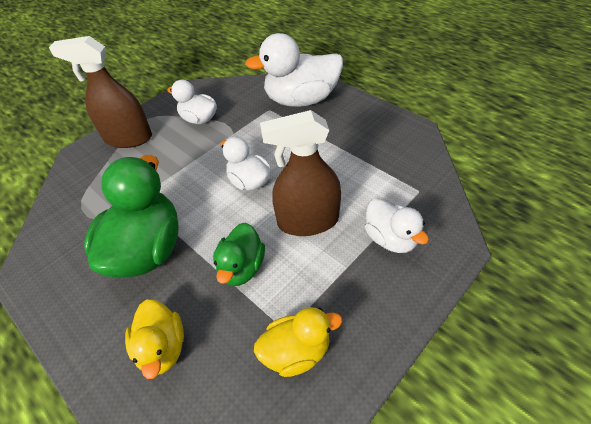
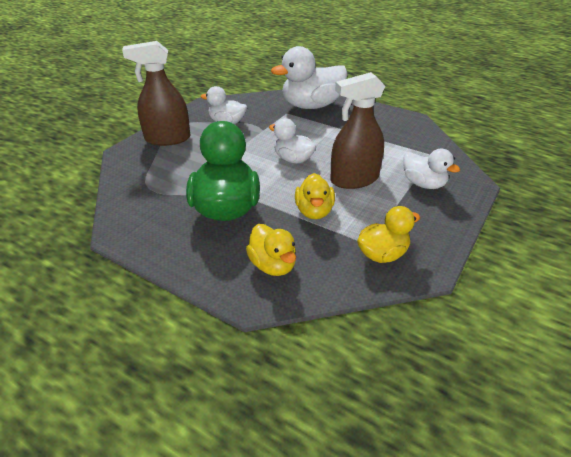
camera: 15 degrees left, 10 degrees down
green duck [213,222,265,286] -> yellow duck [295,173,335,219]

